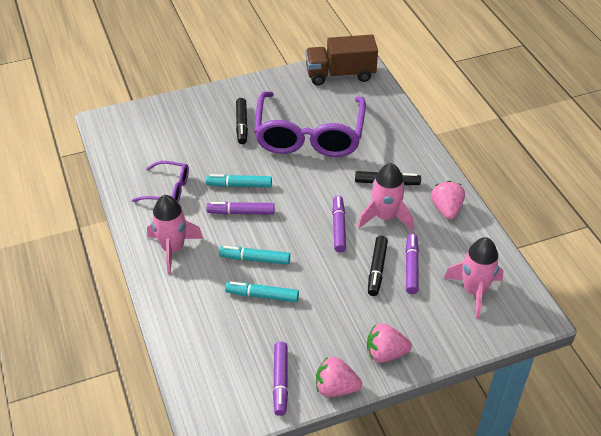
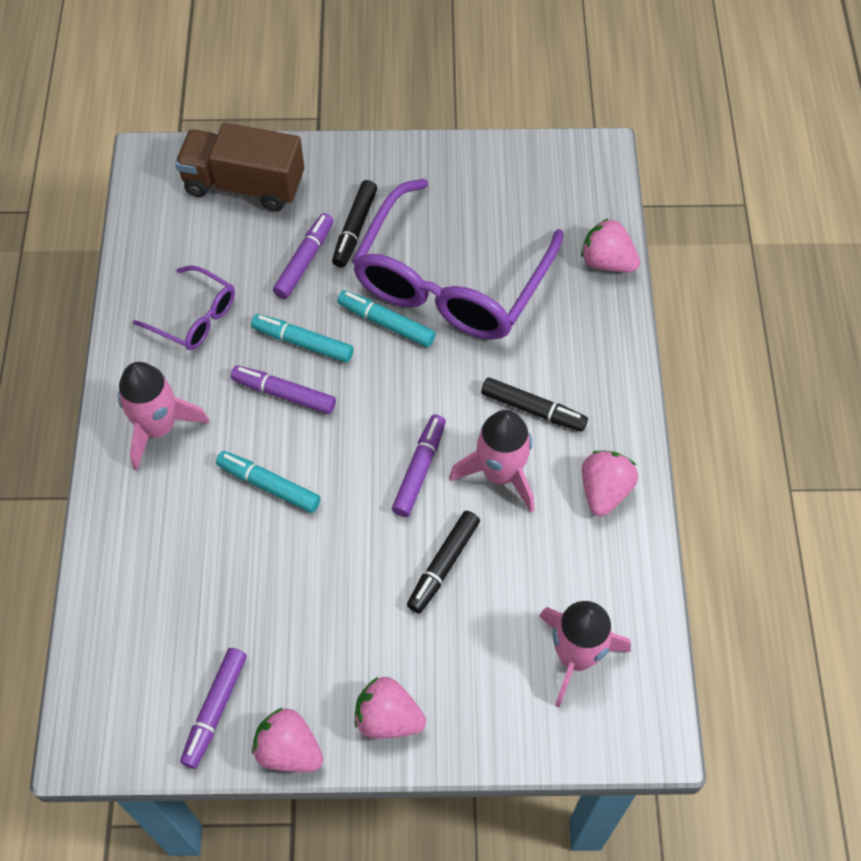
camera: 20 degrees right, 15 degrees up
turquoise marker [225,282,299,302] -> turquoise marker moved to [337,290,436,347]
brown truck [305,35,378,85] -> brown truck moved to [175,123,304,212]
purple marker [406,233,419,294] -> purple marker moved to [273,213,334,299]
none -> pink strawberry [581,218,640,272]

